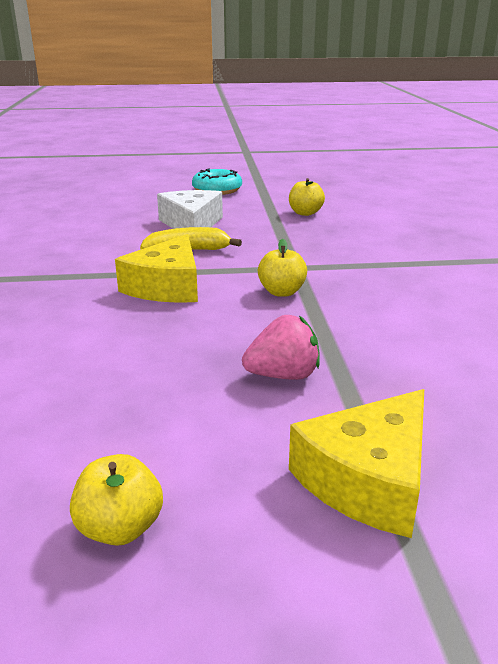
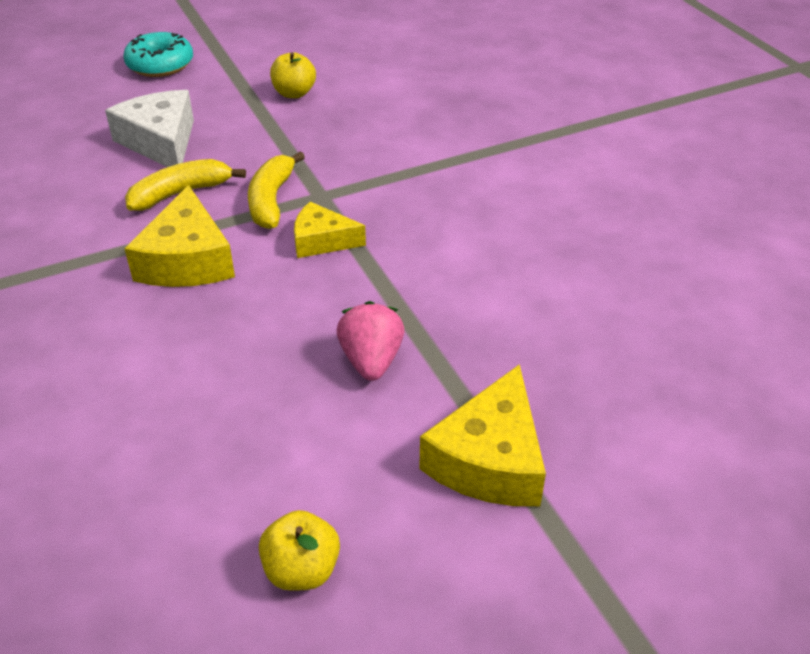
camera: 20 degrees left, 15 degrees up
pink strawberry [242,315,320,380] -> pink strawberry turned 60 degrees counterclockwise [337,301,404,381]
yellow apple [258,239,307,297] -> yellow cheese [294,202,366,258]
none -> yellow banana [248,151,305,229]

